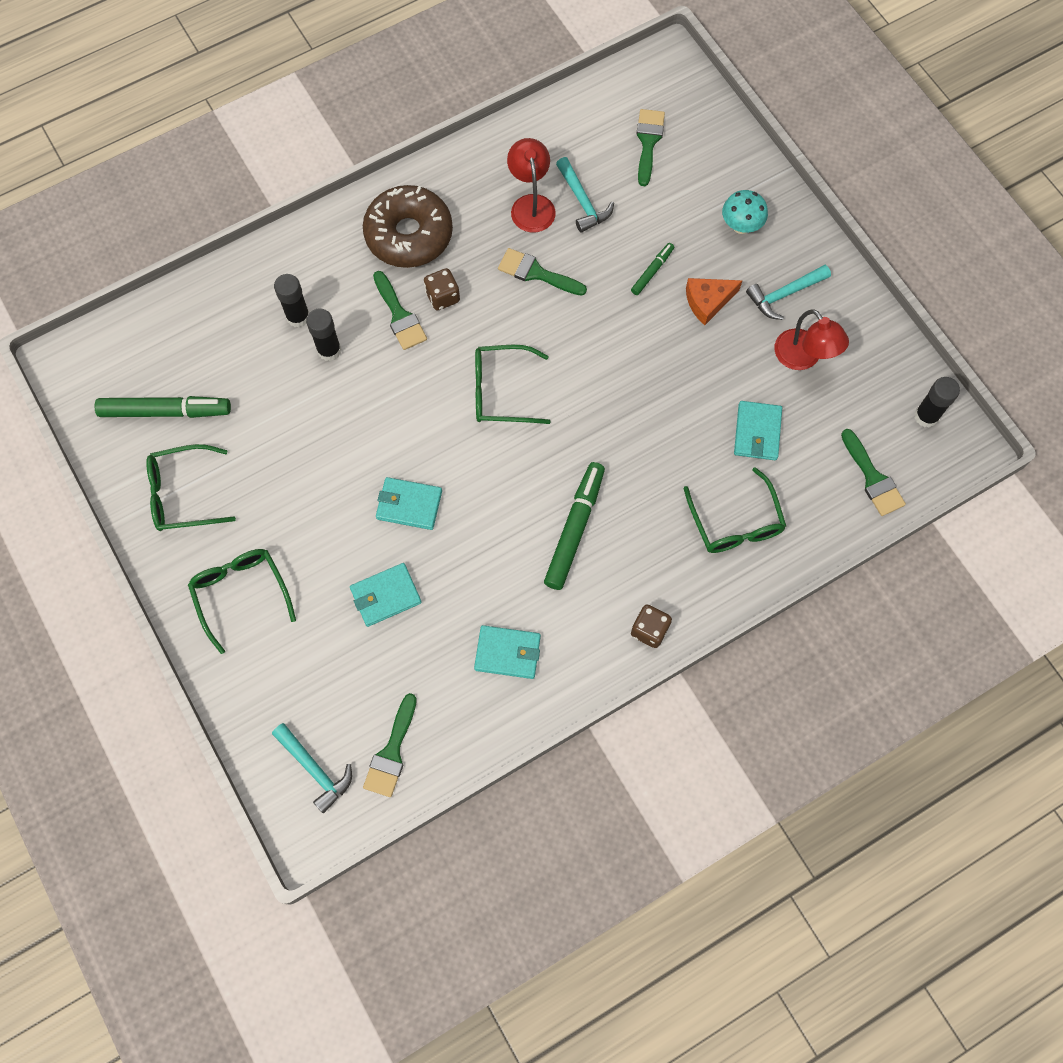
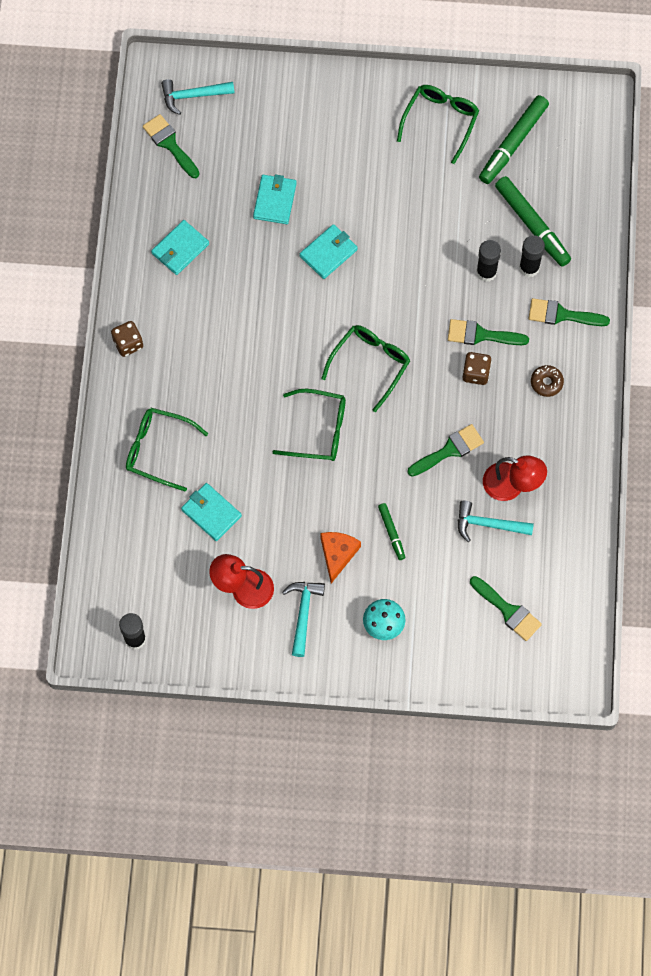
camera: 125 degrees right, 0 degrees up
green glasses [188,549,296,654] -> green glasses moved to [272,389,346,461]
brown donut [363,185,453,268] -> brown donut [531,365,564,397], size x0.41
green marker [544,462,605,590] -> green marker moved to [495,176,571,267]
green brush [841,429,906,516] -> green brush moved to [529,298,610,326]

